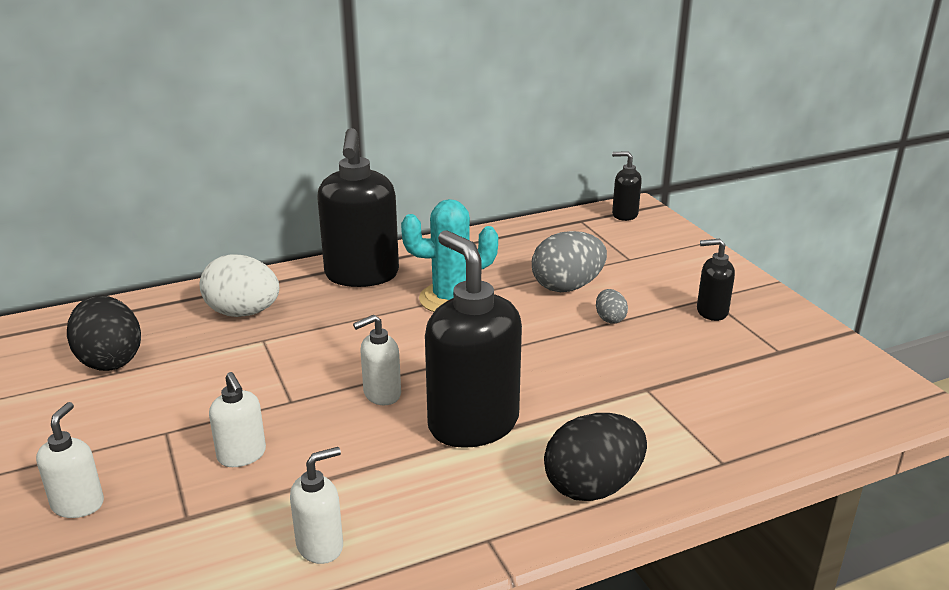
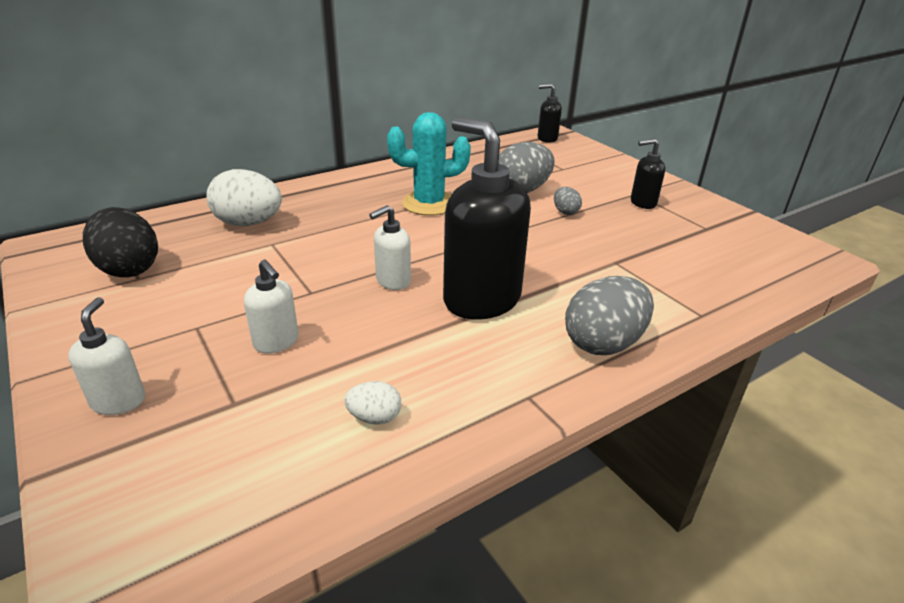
camera: 10 degrees left, 5 degrees up
white soap dispenser [290,447,343,564] -> white egg [344,381,401,425]
black soap dispenser [317,128,399,287] -> none
black egg [544,413,647,501] -> grey egg [565,276,654,355]

